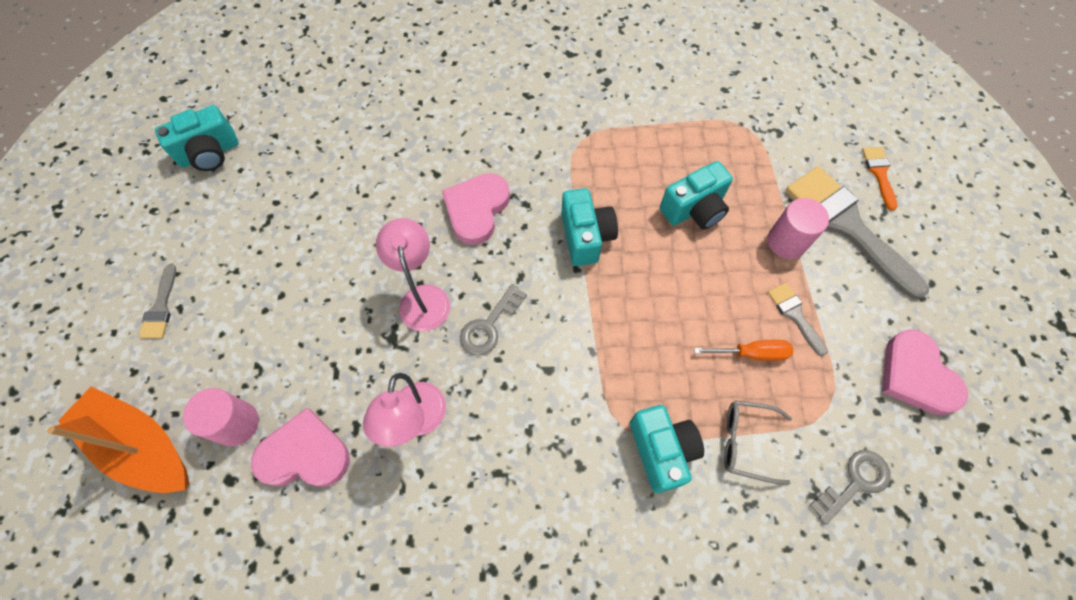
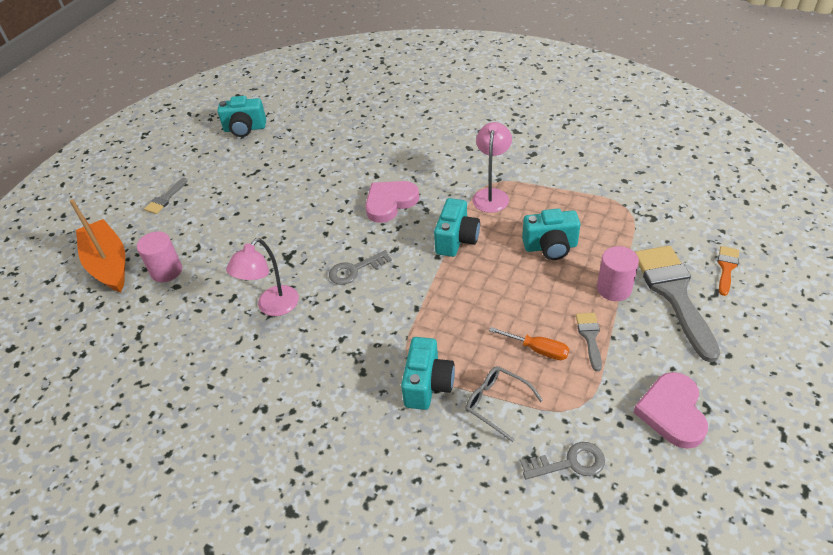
camera: 30 degrees right, 20 degrees down
pink heart [251,408,350,487] -> none
pink lamp [376,218,450,331] -> pink lamp moved to [472,122,512,213]

